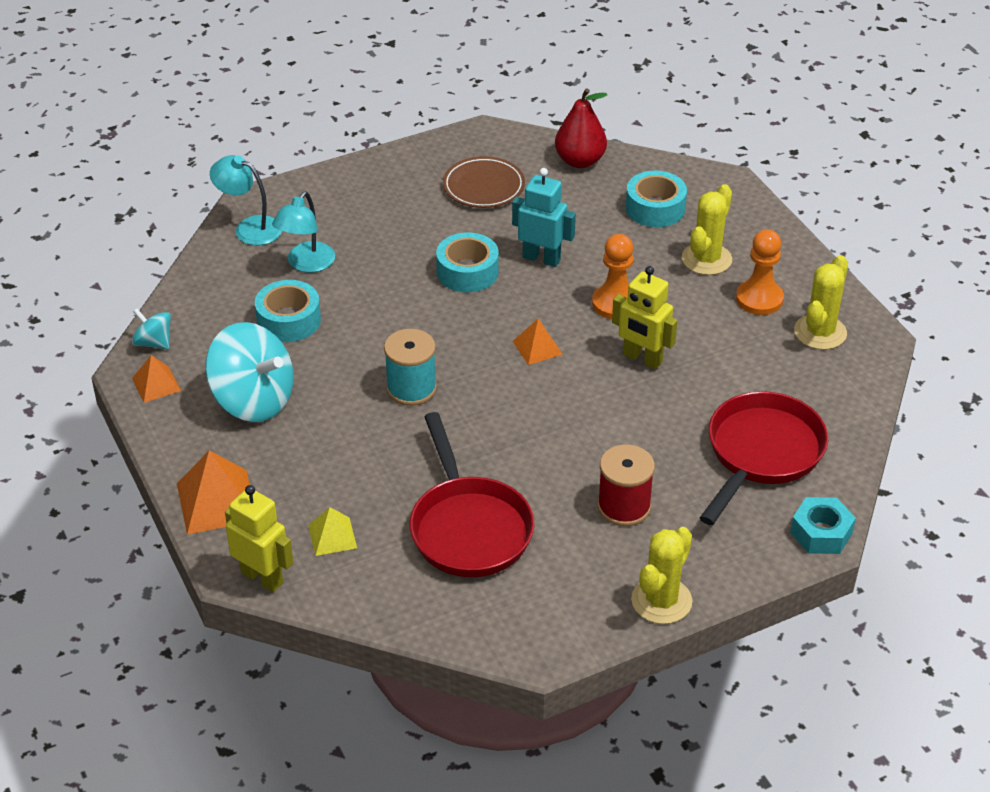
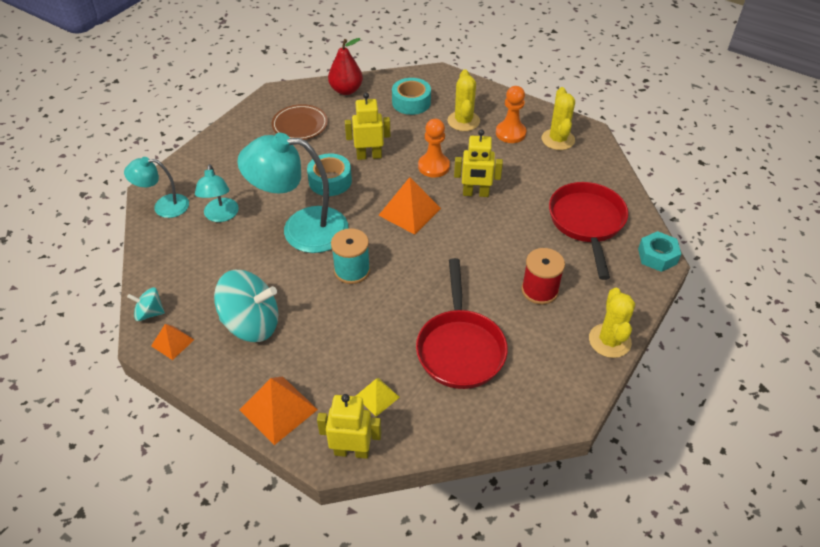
camera: 30 degrees left, 5 degrees up
turquoise tape [255,280,321,342] -> none
red pan [410,412,535,577] -> red pan turned 45 degrees clockwise [416,258,508,389]
turquoise robot [512,168,576,267] -> yellow robot [345,93,390,160]
orange pyramid [513,319,563,365] -> orange pyramid [378,177,441,235], size x1.72
none -> turquoise lamp [237,133,349,253]

